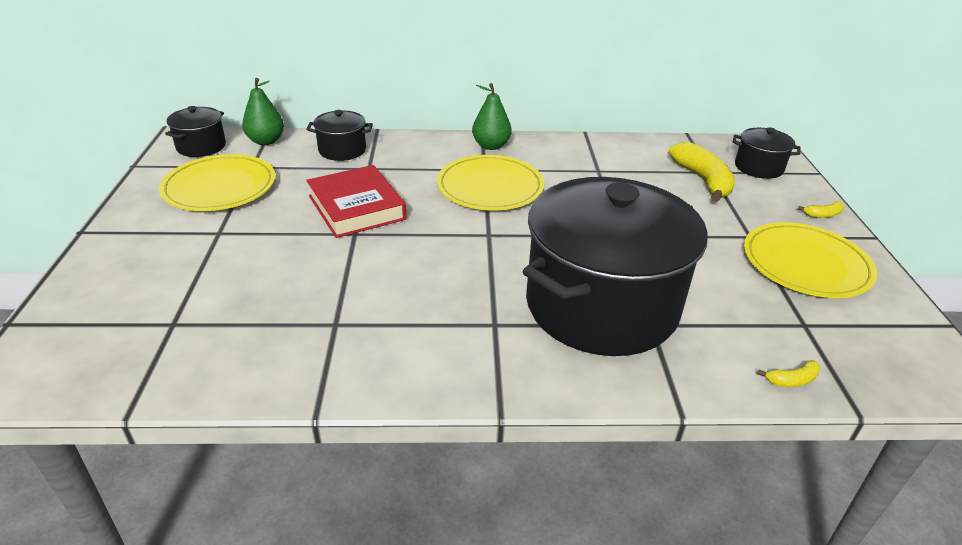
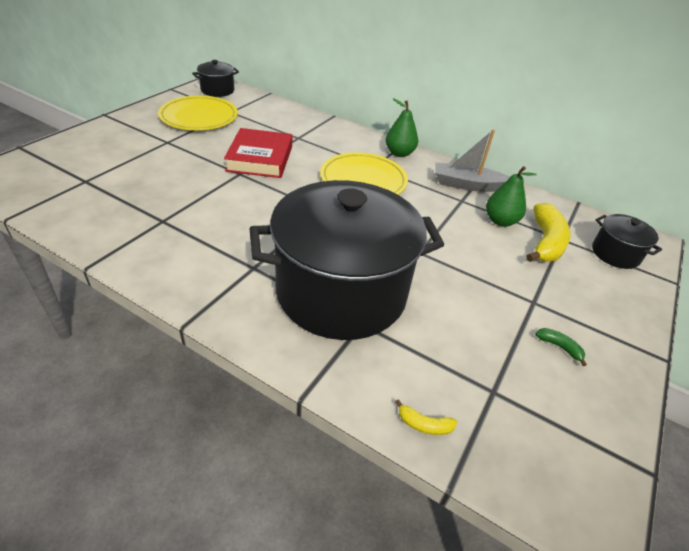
camera: 30 degrees right, 5 degrees up
green pear [242,78,284,145] -> green pear moved to [486,166,537,227]
black pot [306,110,373,161] -> none
yellow plate [744,222,877,298] -> green banana [535,328,587,366]
yellow banana [798,201,844,218] -> none
none -> grey boat [435,129,510,192]

